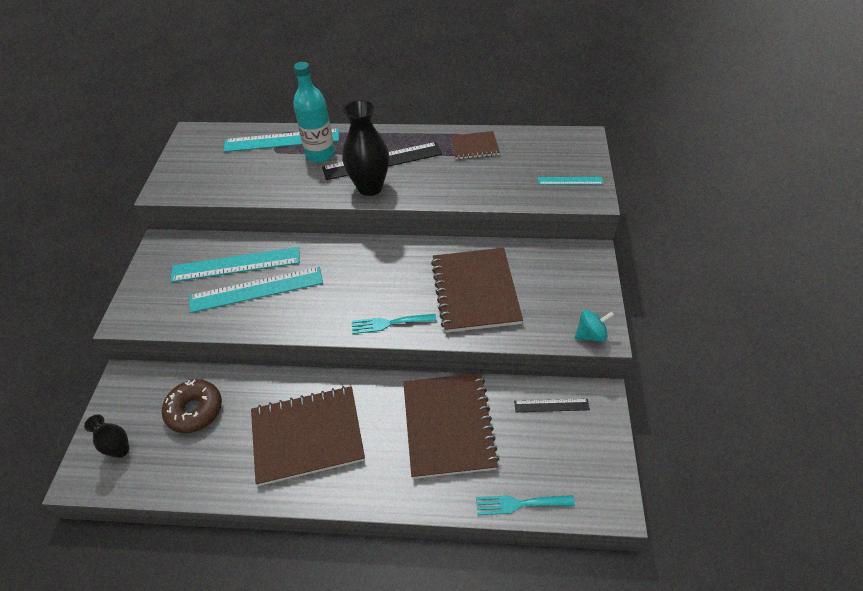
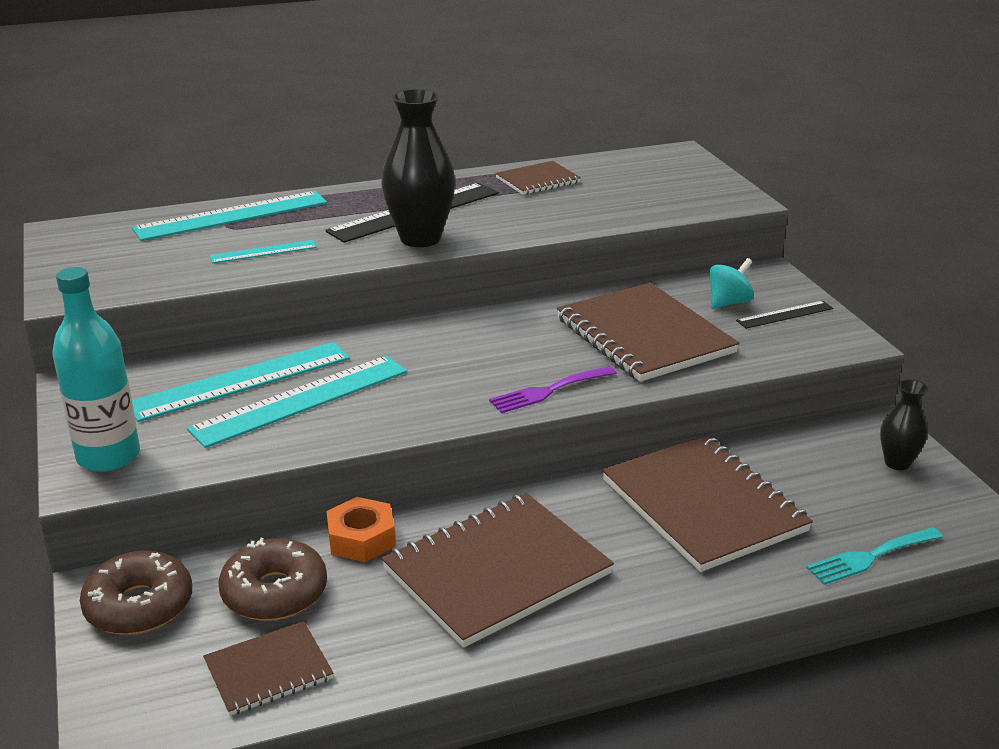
camera: 25 degrees left, 20 degrees down
black vase [84,414,129,458] -> black vase moved to [880,379,928,470]
turquoise bottle [293,62,335,163] -> turquoise bottle moved to [53,267,140,472]
turquoise fork [352,314,436,334] -> purple fork [489,366,617,413]
black ruler [514,399,590,412] -> black ruler moved to [736,301,833,329]
turquoise ruler [538,177,603,185] -> turquoise ruler moved to [210,240,317,263]
turquoise spinning top [575,310,614,342] -> turquoise spinning top moved to [709,258,754,309]
none -> brown donut [80,551,192,635]
none -> brown notebook [203,621,334,716]
none -> orange nut [326,497,396,562]

